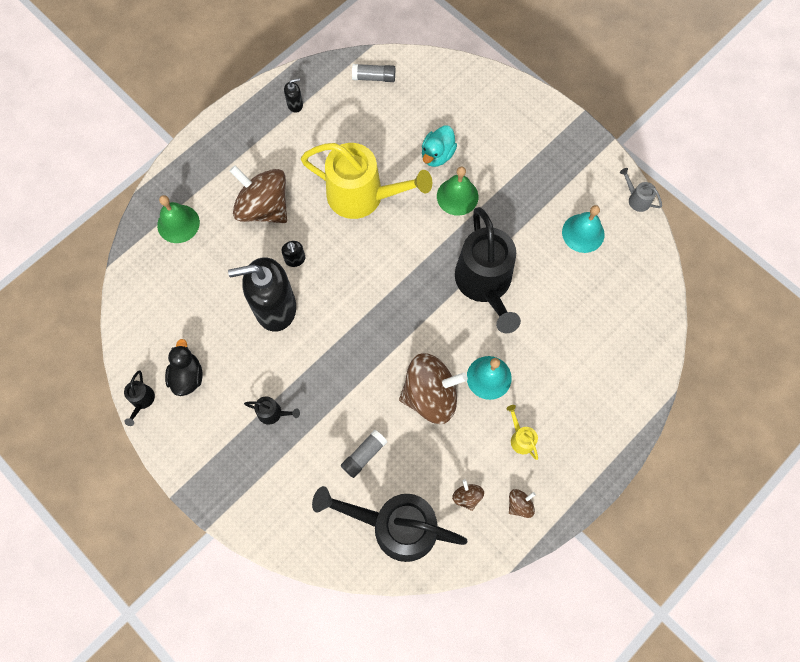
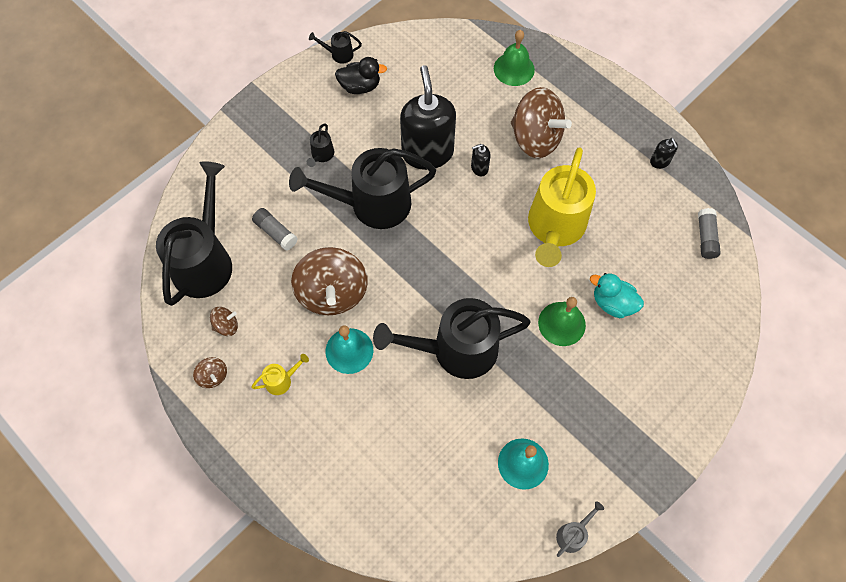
camera: 90 degrees right, 5 degrees down
brown spinning top [229,165,287,223] -> brown spinning top turned 90 degrees clockwise [511,87,572,158]
none -> black watering can [289,148,436,229]

